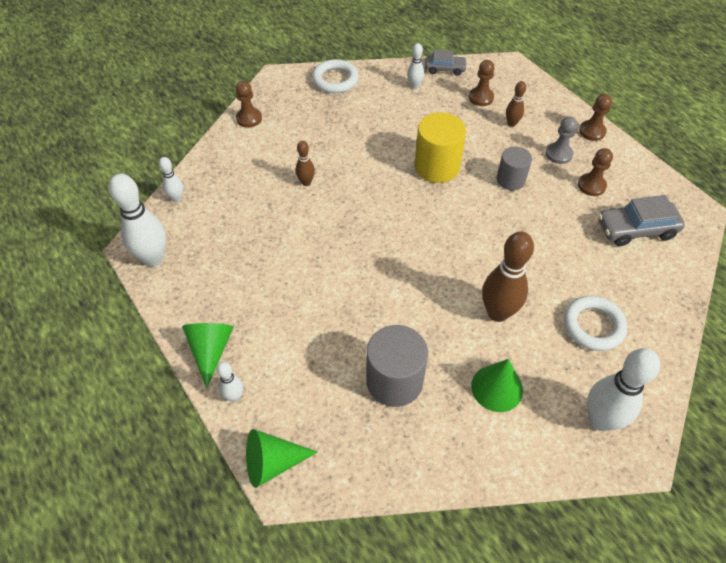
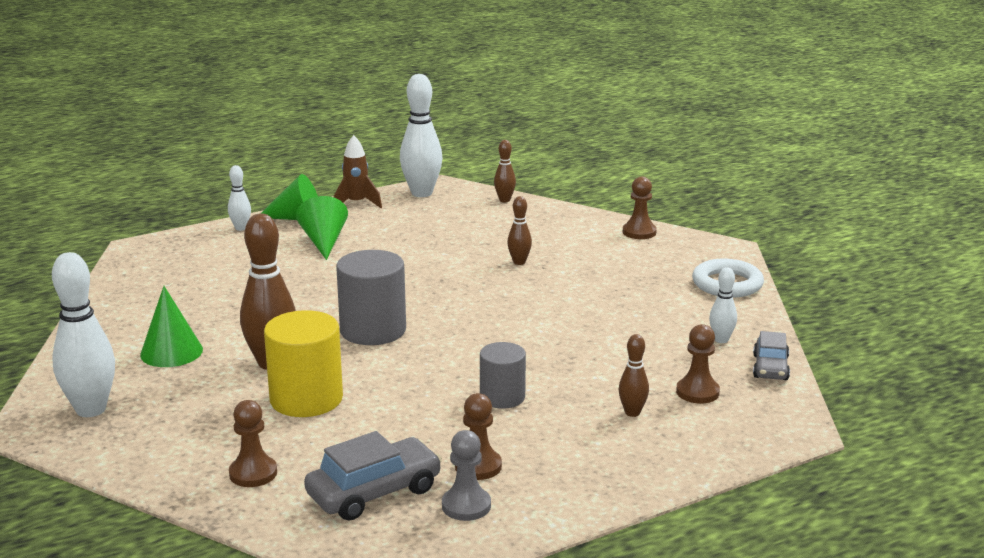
camera: 95 degrees right, 30 degrees down
white bowling pin [159,157,183,202] -> brown bowling pin [494,140,516,202]
green cone [246,429,318,488] -> green cone moved to [296,196,348,260]
grey cylinder [366,325,428,407] -> grey cylinder moved to [336,250,406,345]
yellow cylinder [415,112,466,183] -> yellow cylinder moved to [264,310,343,417]
grey pawn [546,116,577,164] -> grey pawn moved to [442,430,491,521]
white ring [564,296,627,351] -> none
brown pawn [579,94,612,141] -> brown pawn moved to [229,400,277,487]
grey car [598,195,685,246] -> grey car turned 60 degrees clockwise [304,431,442,521]
none -> brown rocket [334,135,382,208]

